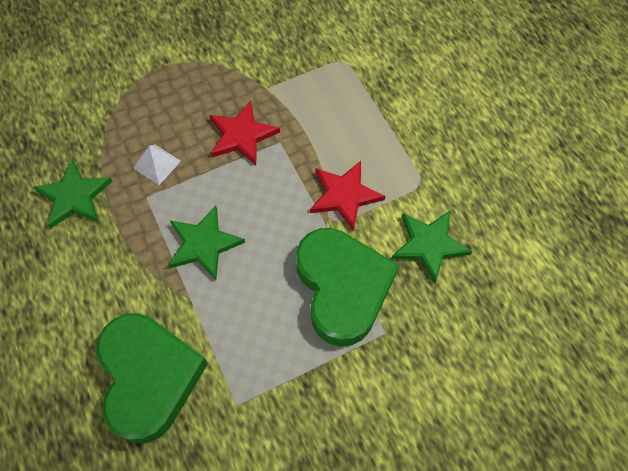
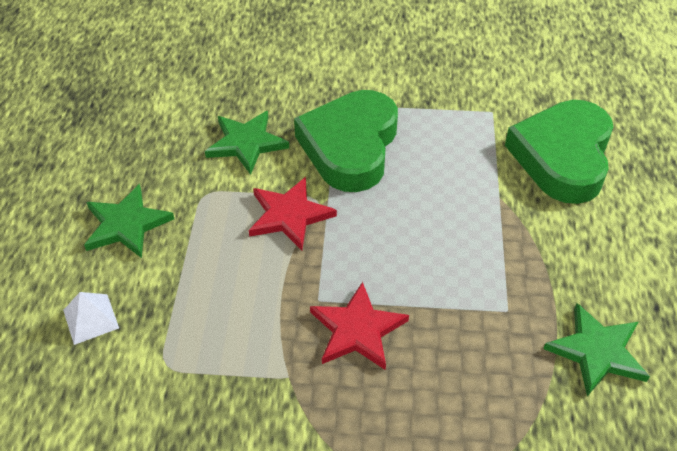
camera: 150 degrees left, 15 degrees down
white pyramid [133,145,181,185] -> white pyramid moved to [63,292,119,345]
green star [168,206,245,280] -> green star moved to [84,184,174,258]

